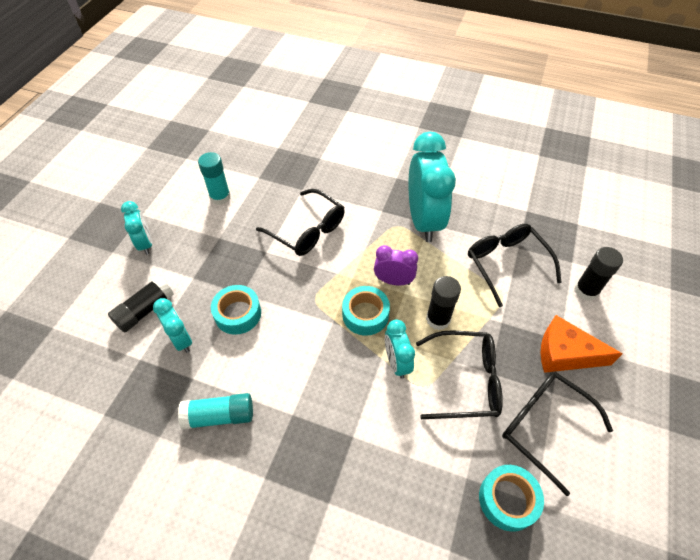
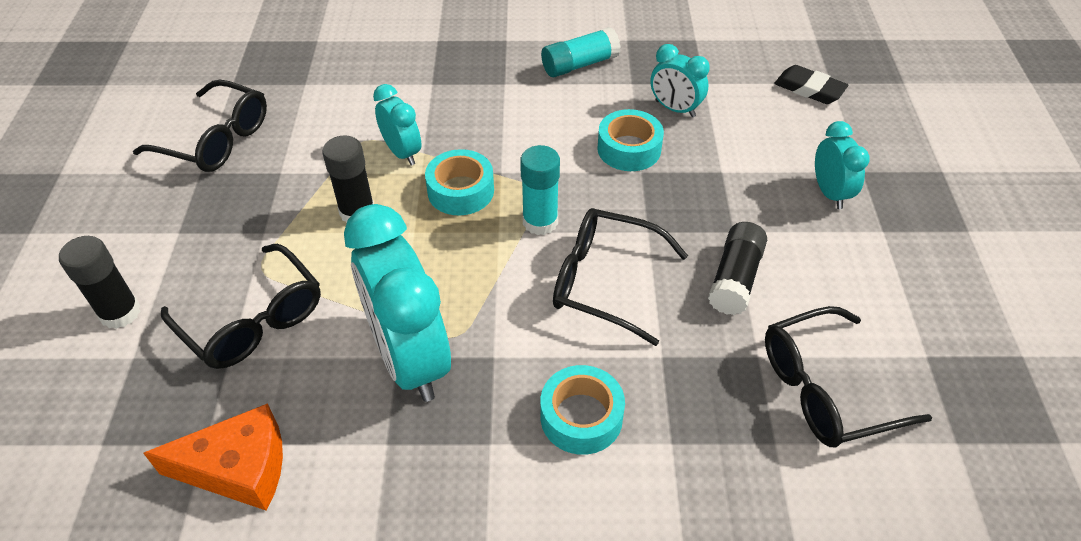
camera: 160 degrees right, 5 degrees down
black glue stick [108,276,174,332] -> black glue stick moved to [708,222,767,315]
turquoise clock [121,201,152,255] -> turquoise clock turned 150 degrees counterclockwise [815,121,870,209]
turquoise glue stick [198,152,231,205] -> turquoise glue stick moved to [520,145,560,235]
purple clock [374,245,418,286] -> none
black glasses [416,330,503,419] -> black glasses moved to [765,306,932,447]
turquoise tape [479,465,544,532] -> turquoise tape moved to [541,365,625,455]
orange cheese [541,315,622,373] -> orange cheese moved to [143,403,283,511]
none -> black eraser [774,65,848,104]

